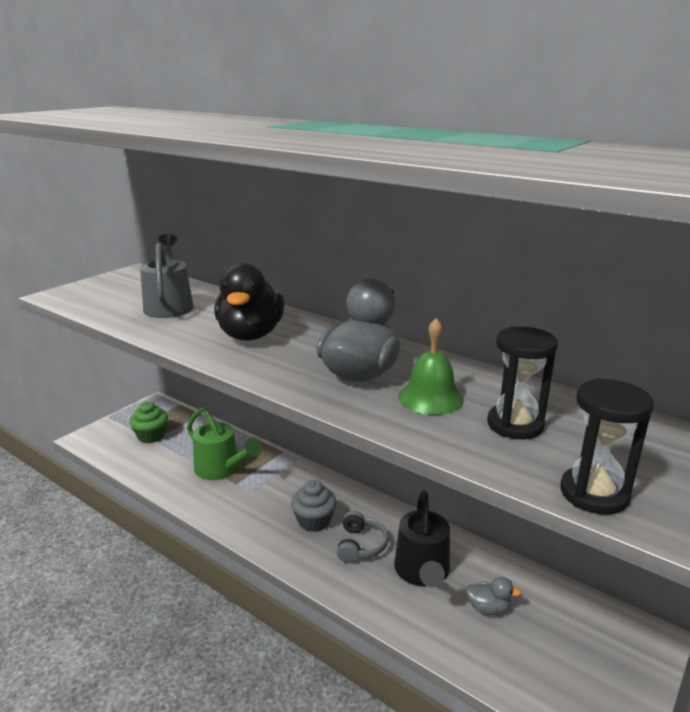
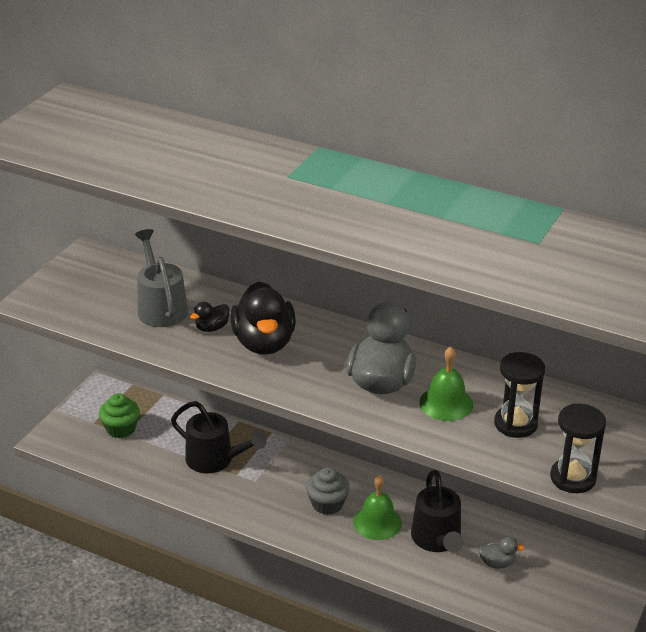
camera: 10 degrees left, 10 degrees up
green watering can [187,407,262,480] -> black watering can [171,401,267,473]
grey headphones [337,511,389,563] -> green bell [353,475,402,540]
none -> black duck [190,302,229,332]

